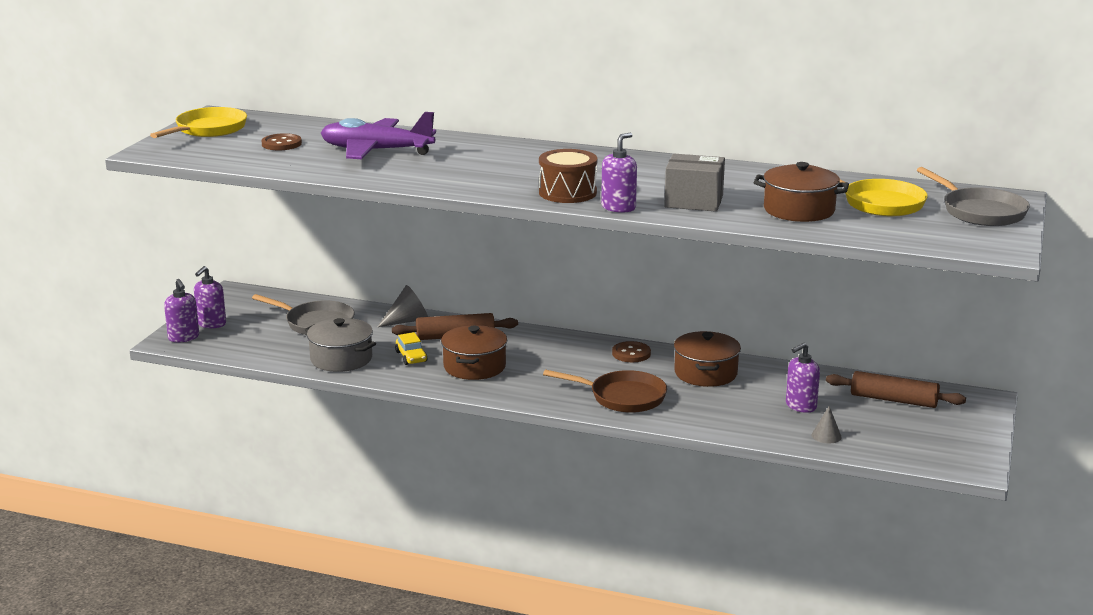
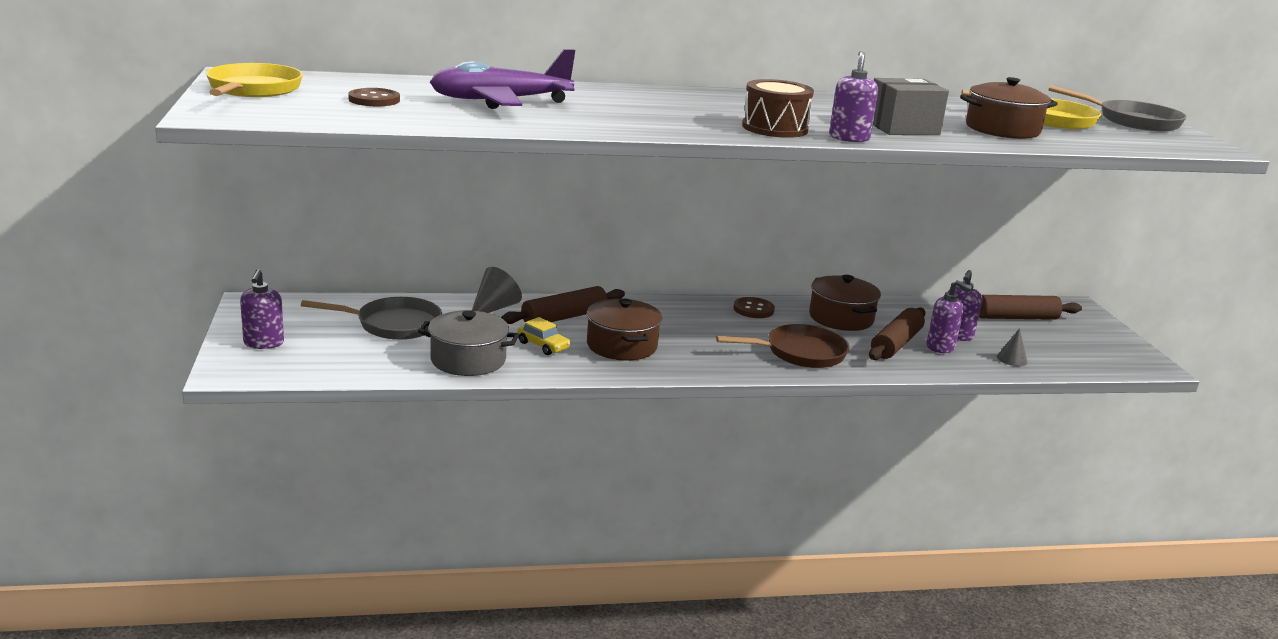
camera: 30 degrees left, 0 degrees up
purple soap dispenser [164,279,199,342] -> purple soap dispenser moved to [927,280,973,353]
none -> brown rolling pin [869,307,926,360]

